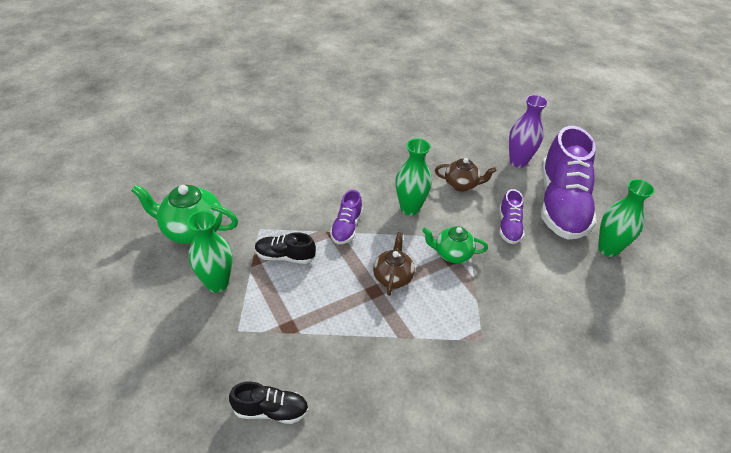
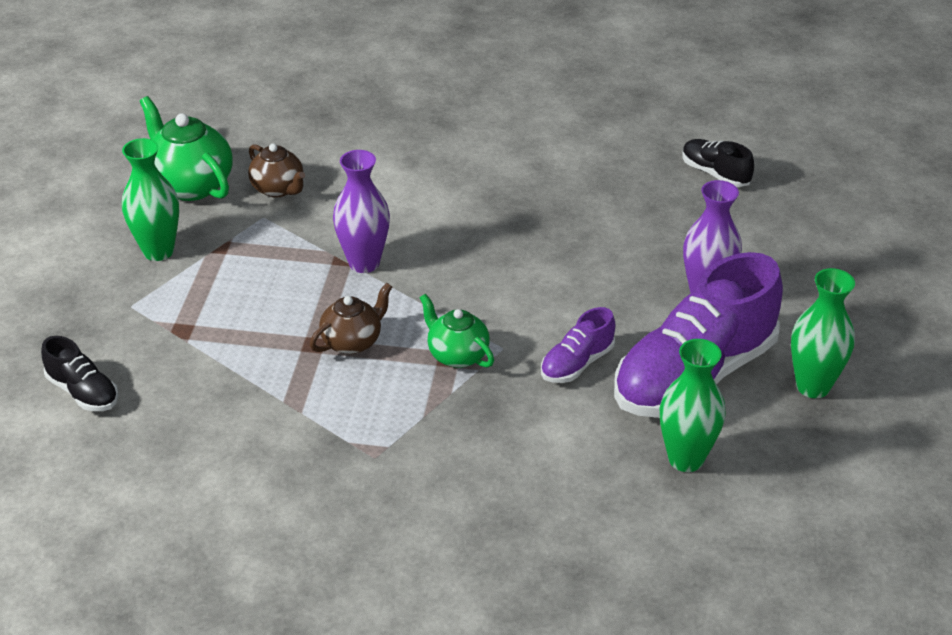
camera: 40 degrees right, 5 degrees down
black shoe [255,232,316,264] -> black shoe moved to [682,139,754,187]
purple shoe [330,190,363,244] -> purple vase [333,150,390,273]
green vase [396,138,432,216] -> green vase moved to [791,268,855,398]
brown teapot [435,158,496,192] -> brown teapot moved to [248,143,305,197]

